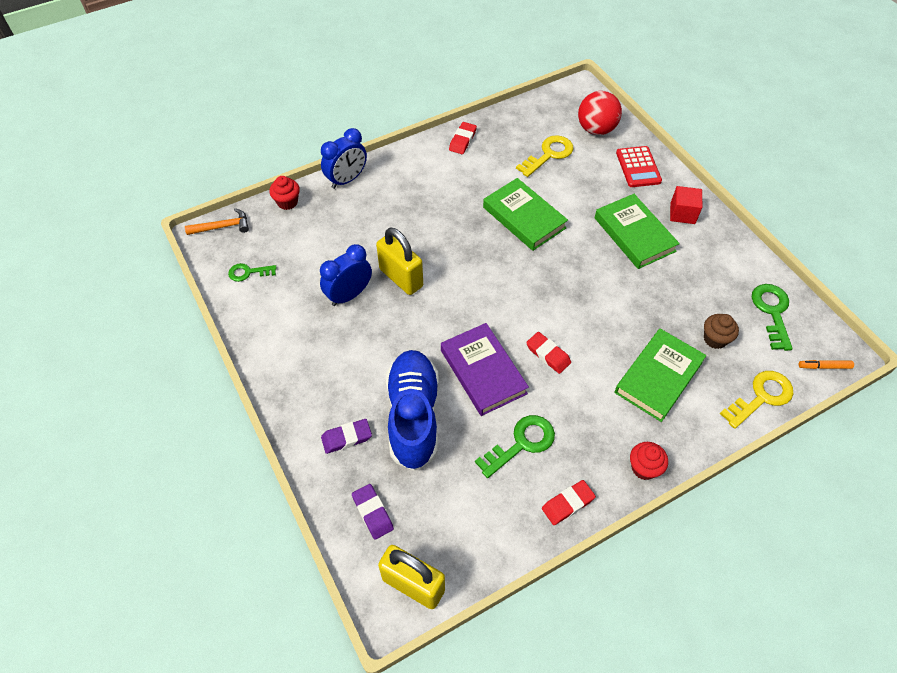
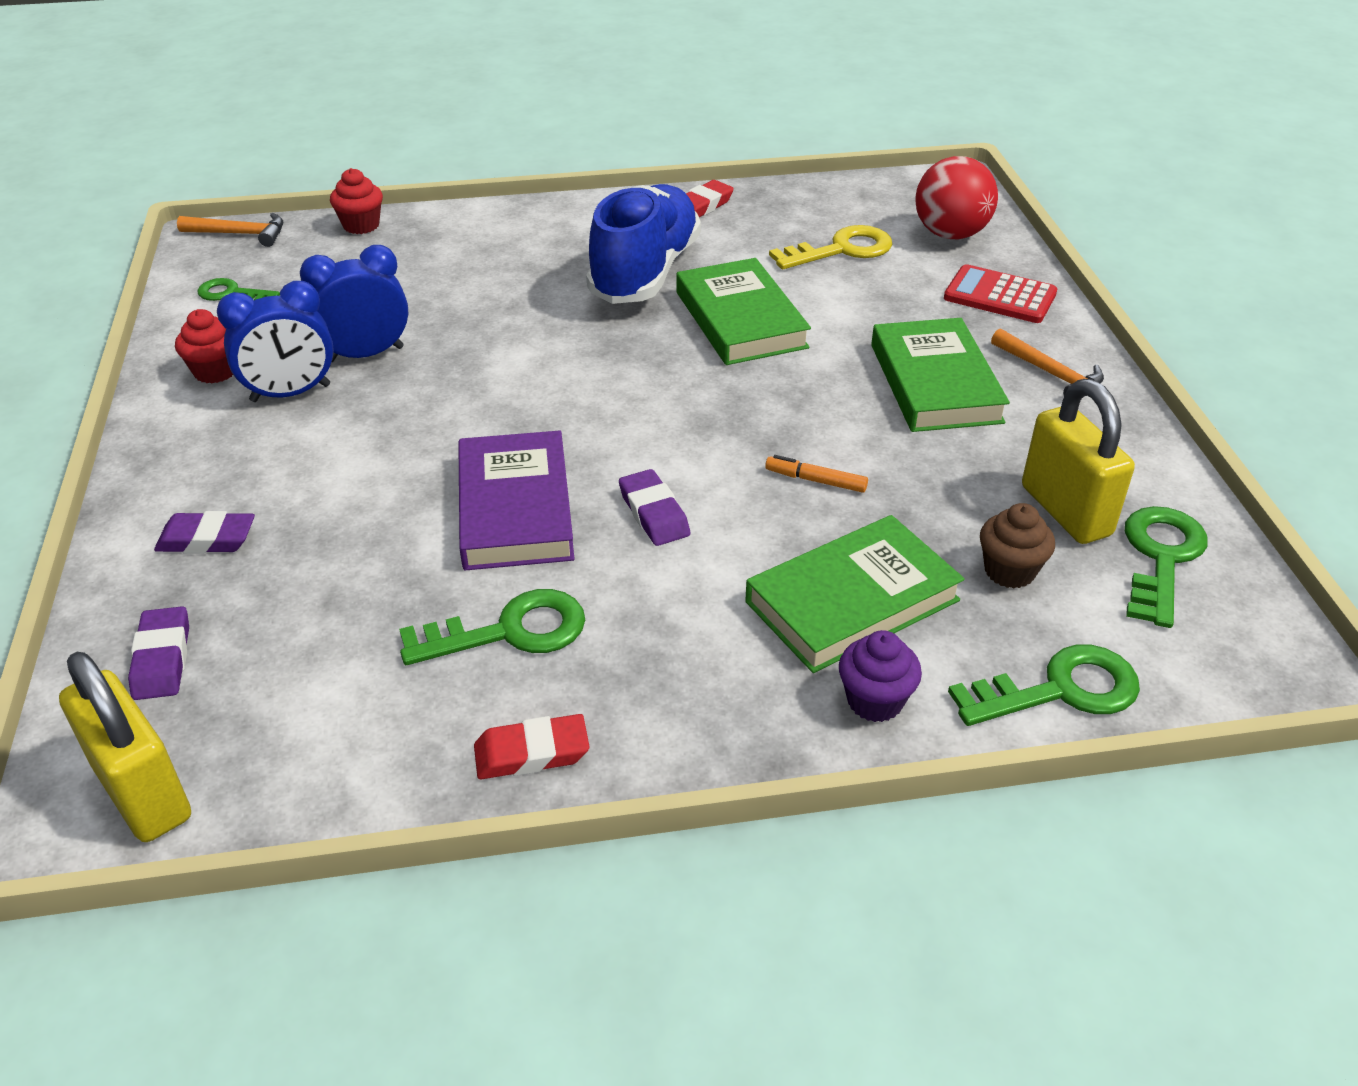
camera: 20 degrees right, 15 degrees down
blue clock [321,128,367,189] -> blue clock moved to [217,281,334,402]
yellow padlock [376,227,423,295] -> yellow padlock moved to [1022,379,1135,544]
blue shoe [386,350,439,471] -> blue shoe moved to [586,184,701,304]
red eraser [526,332,571,374] -> purple eraser [619,469,691,546]
red calculator [616,146,662,187] -> red calculator turned 105 degrees clockwise [944,264,1057,323]
red cupcake [630,442,668,480] -> red cupcake moved to [175,309,233,383]
red cube [670,186,703,224] -> orange hammer [991,328,1104,398]
yellow key [720,371,793,429] -> green key [948,644,1140,726]
orange marker [799,360,854,369] -> orange marker moved to [765,455,868,493]
none -> purple cupcake [839,630,922,722]

